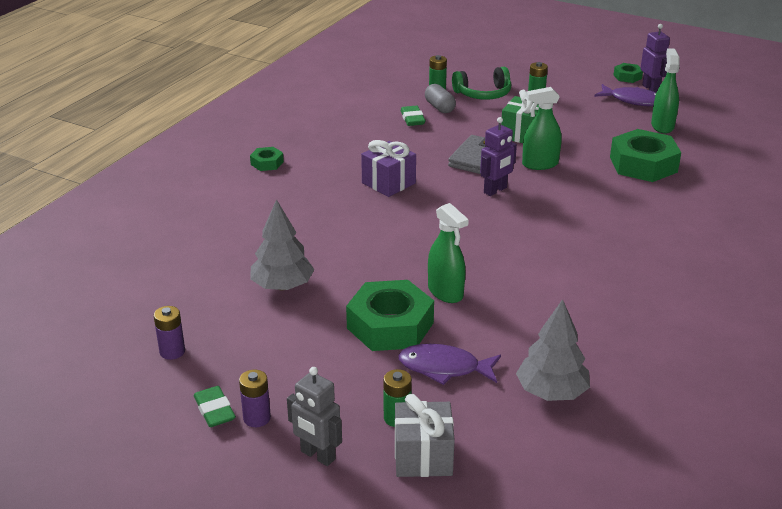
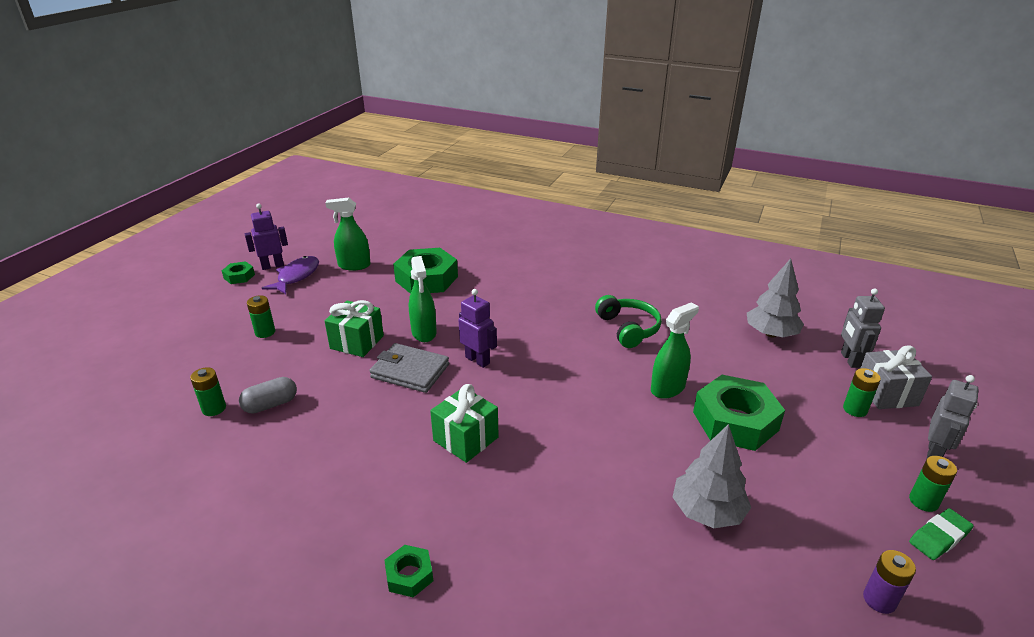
camera: 95 degrees left, 0 degrees up
purple battery [239,370,271,427] -> green battery [909,456,957,512]
purple gift [361,140,416,197] -> green gift [430,384,499,463]
purple fish [398,344,501,385] -> none
green eraser [401,106,425,126] -> none
green headphones [452,67,511,100] -> green headphones moved to [595,295,662,348]
none -> grey robot [841,288,885,368]

